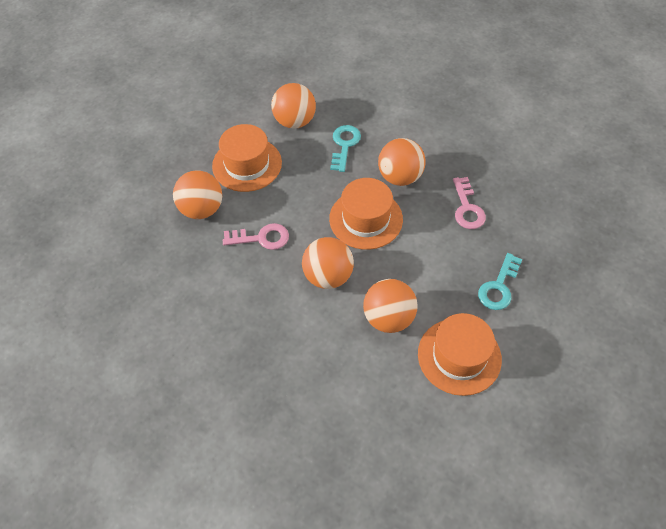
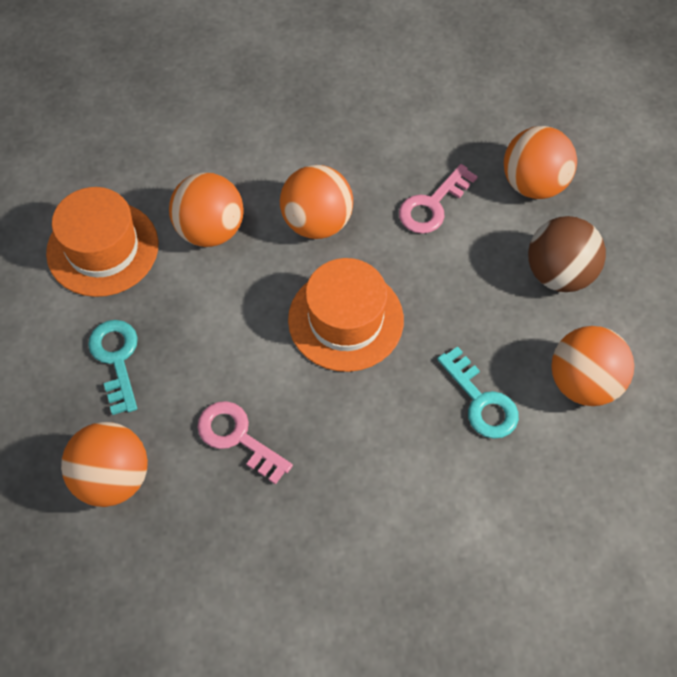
camera: 135 degrees right, 5 degrees up
orange hat [212,124,282,192] -> brown ball [528,216,606,292]
orange ball [378,138,426,186] -> orange ball moved to [61,422,148,507]

